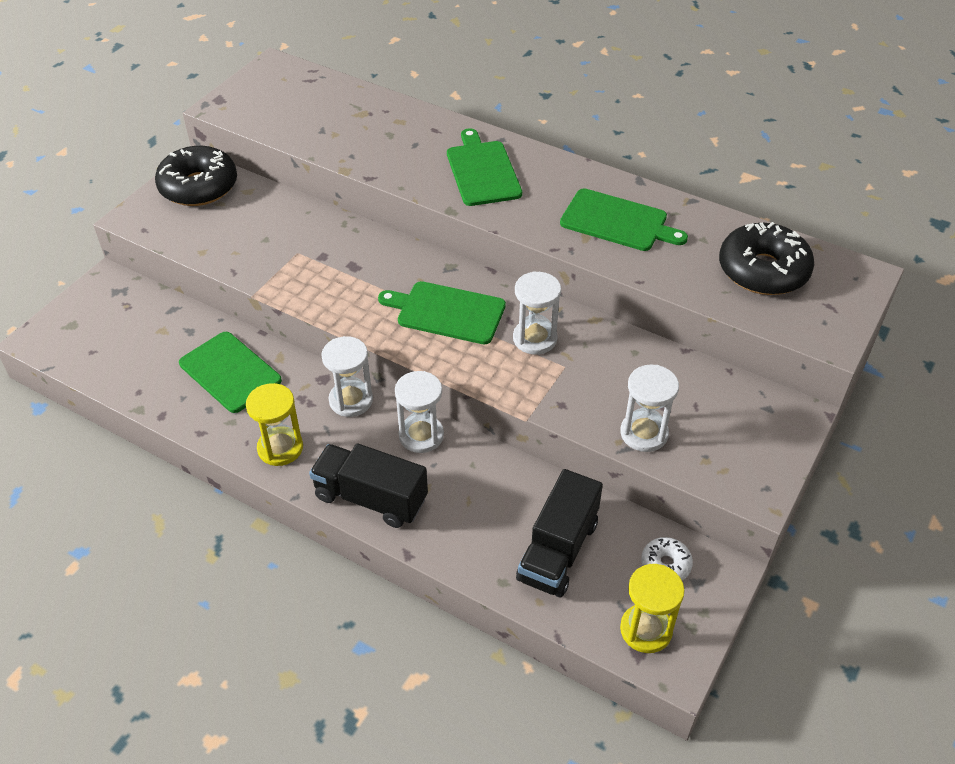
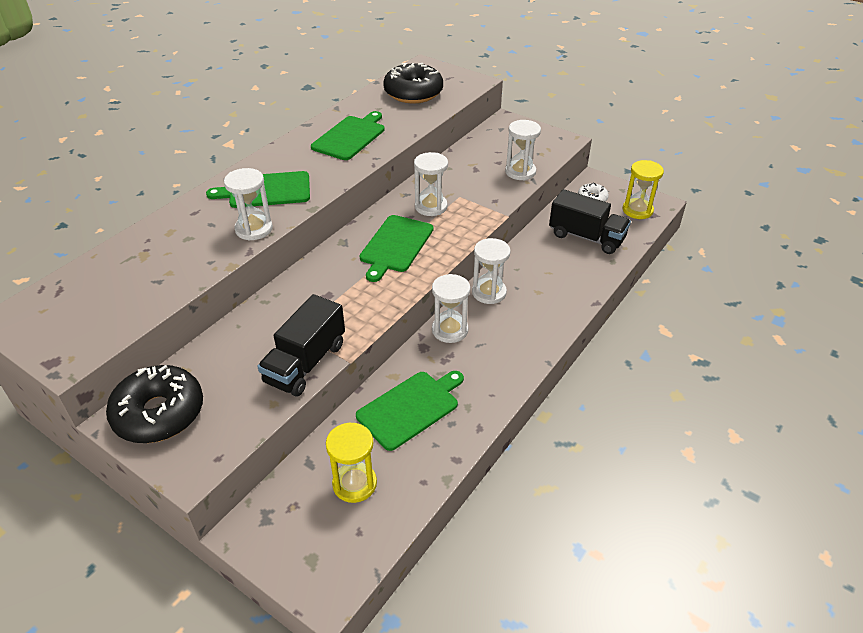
camera: 85 degrees left, 5 degrees down
yellow hourglass [246,383,303,466] -> yellow hourglass moved to [326,422,377,503]
black truck [309,443,428,528] -> black truck moved to [257,294,345,397]
none -> white hourglass [224,168,273,241]

